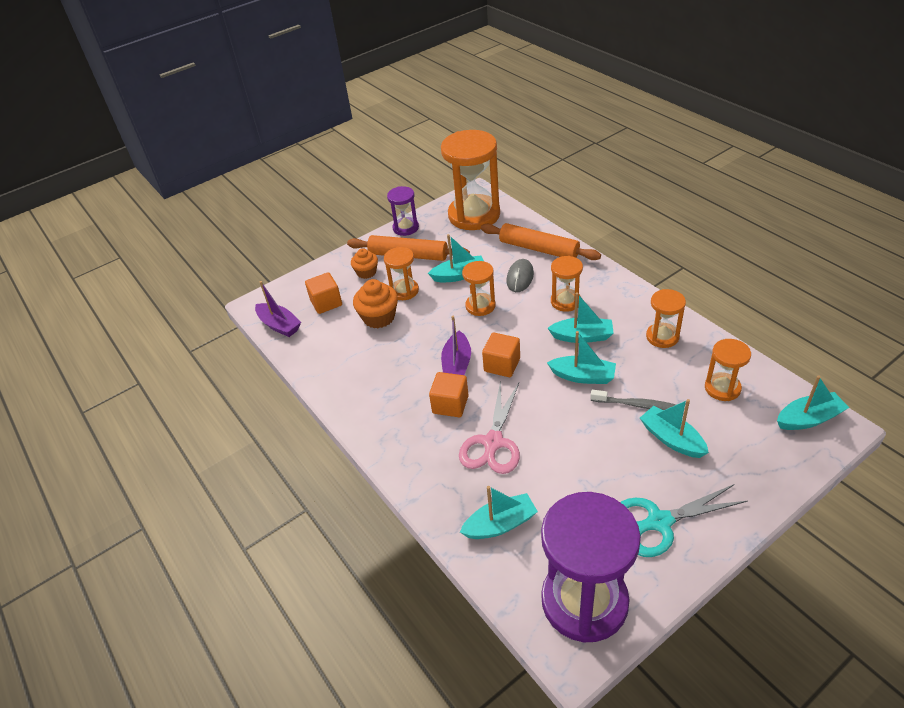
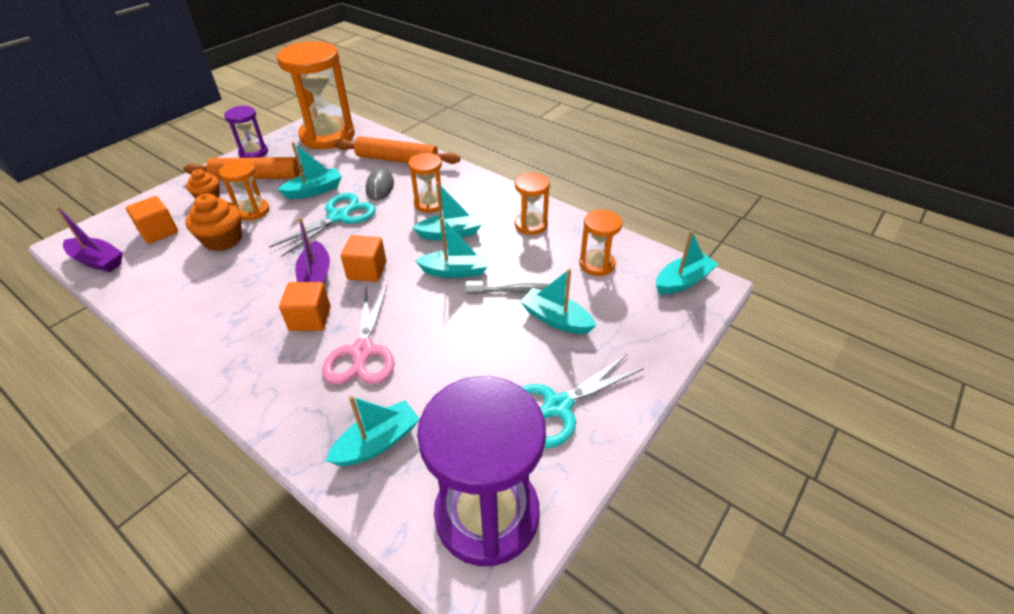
camera: 20 degrees left, 0 degrees up
orange hourglass [462,261,496,316] -> turquoise scissors [269,193,376,257]

